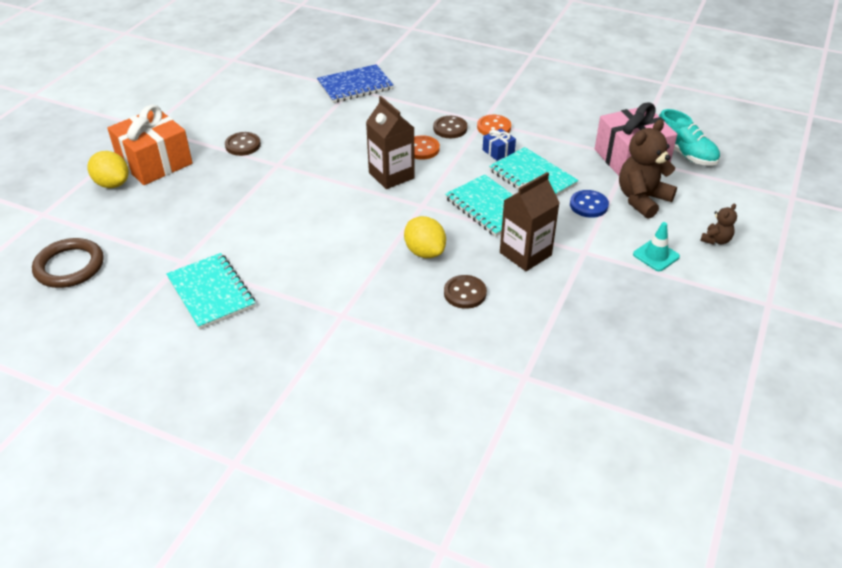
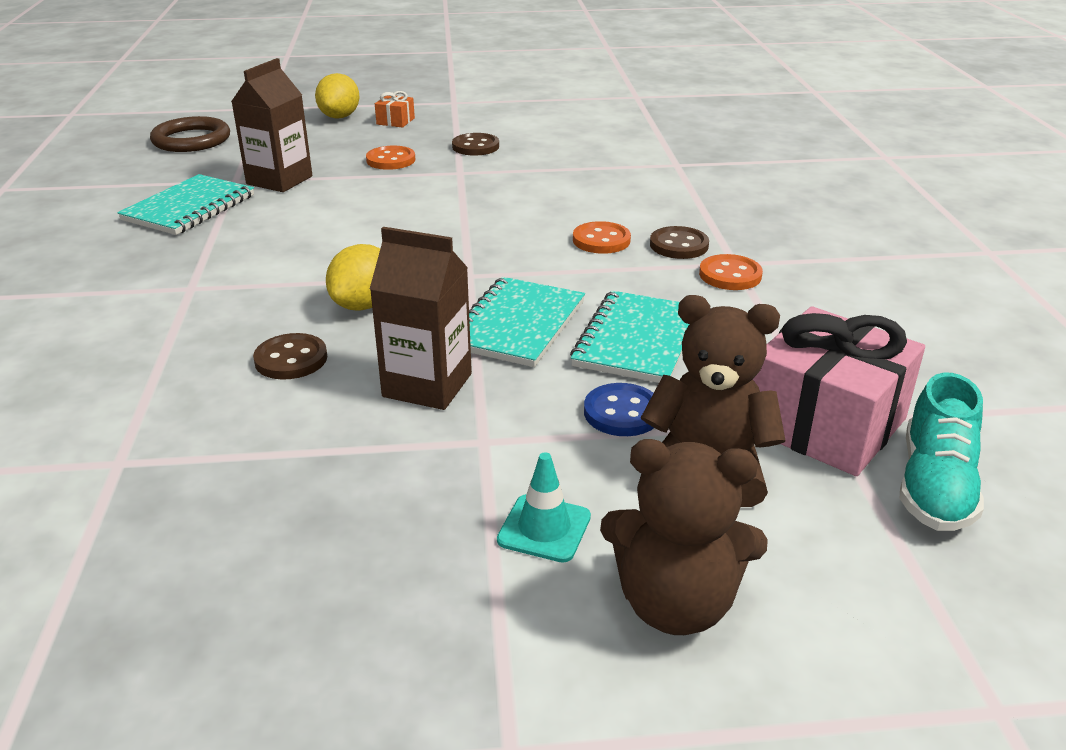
camera: 60 degrees right, 10 degrees down
orange gift [107,105,192,185] -> orange gift [375,91,415,128], size x0.43
blue notebook [317,64,393,103] -> none
brown carton [366,96,415,189] -> brown carton moved to [231,58,312,192]
blue gift [483,129,516,161] -> none
brown teddy bear [700,204,737,245] -> brown teddy bear [600,439,768,635], size x2.01
none -> orange button [366,146,415,170]

